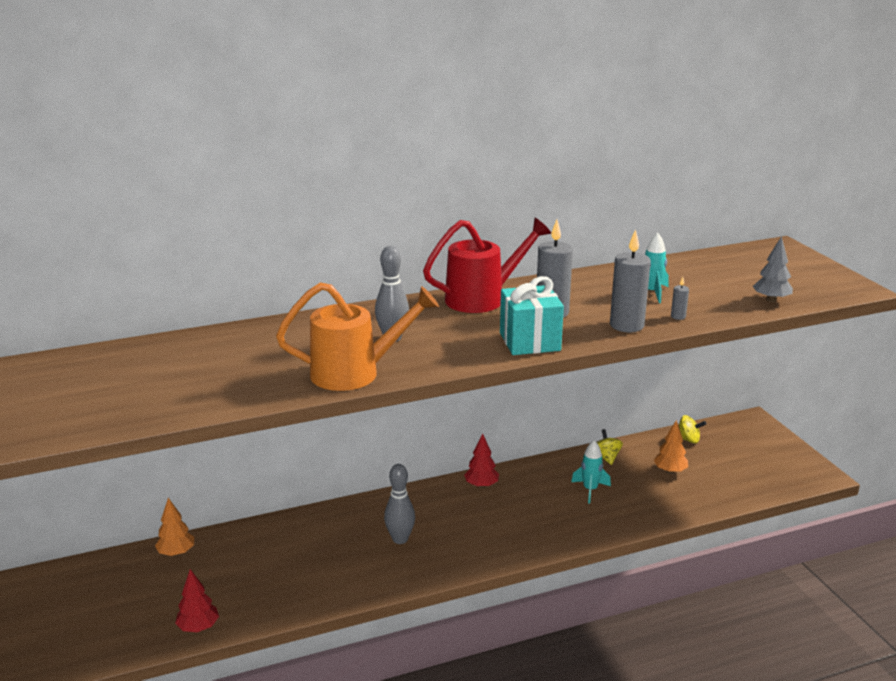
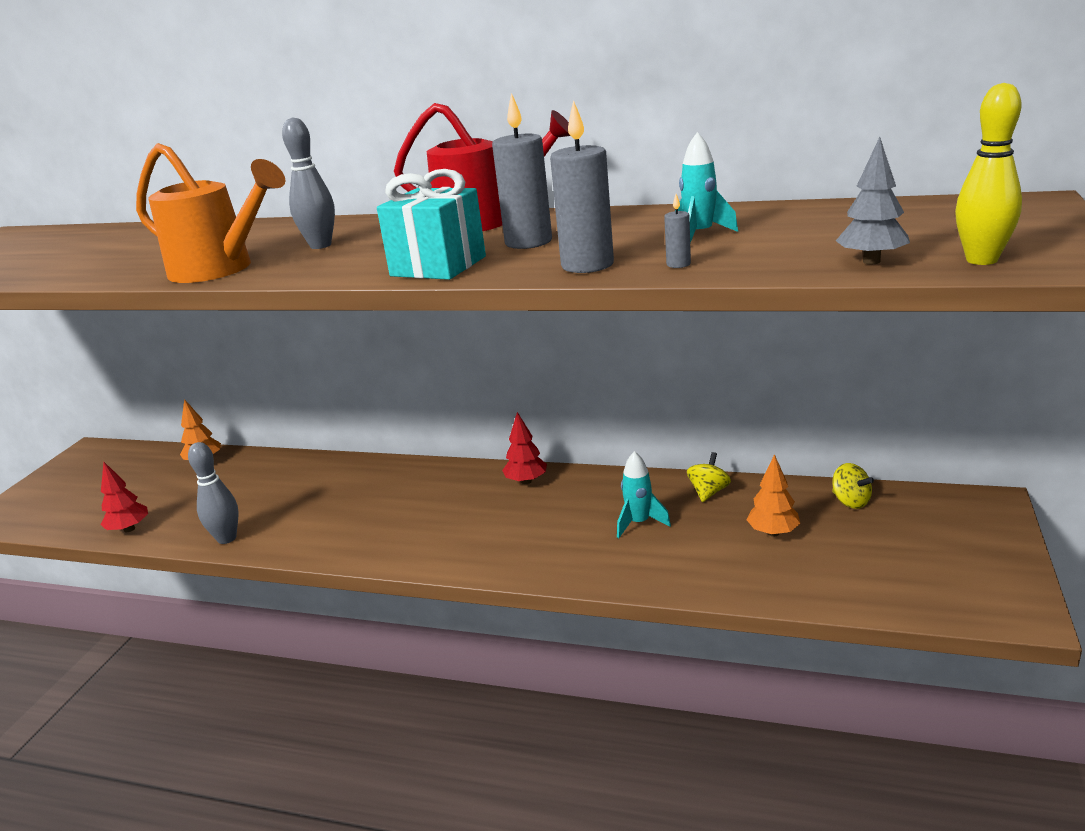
camera: 40 degrees right, 0 degrees up
grey bowling pin [384,464,415,544] -> grey bowling pin moved to [188,442,239,544]
none -> yellow bowling pin [955,83,1022,265]

